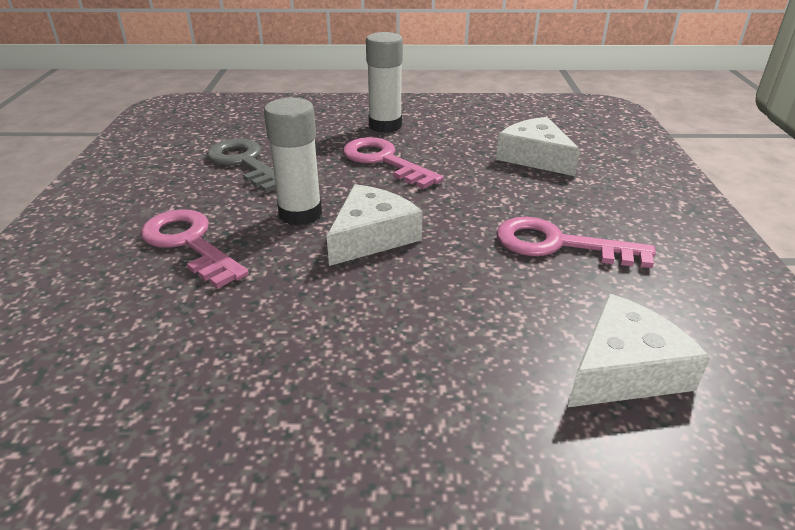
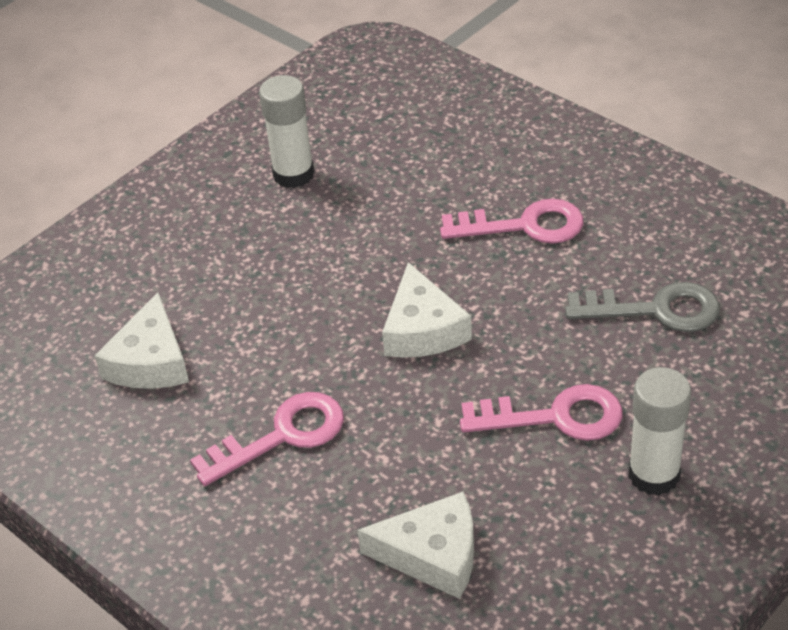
camera: 135 degrees right, 10 degrees up
white glue stick [264,98,322,226] -> white glue stick moved to [259,75,314,188]

